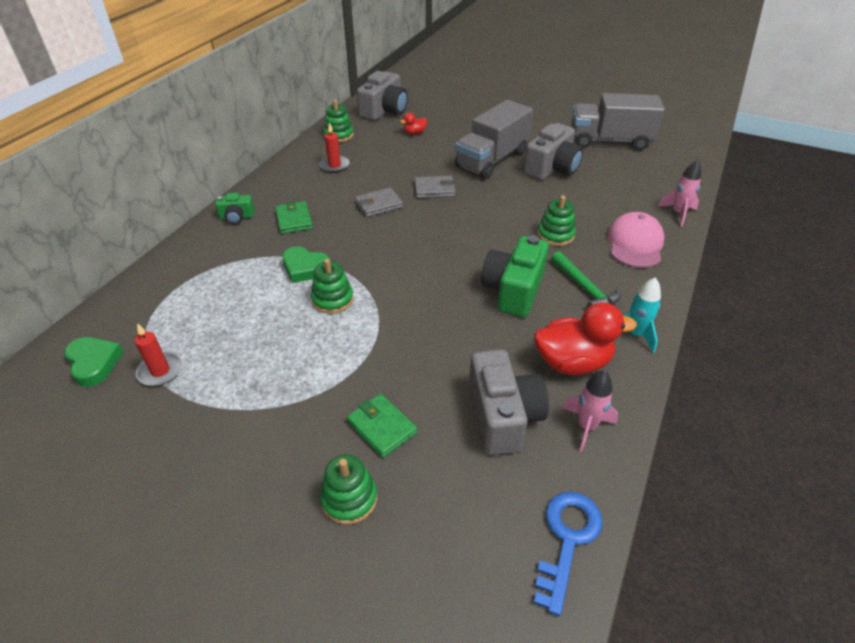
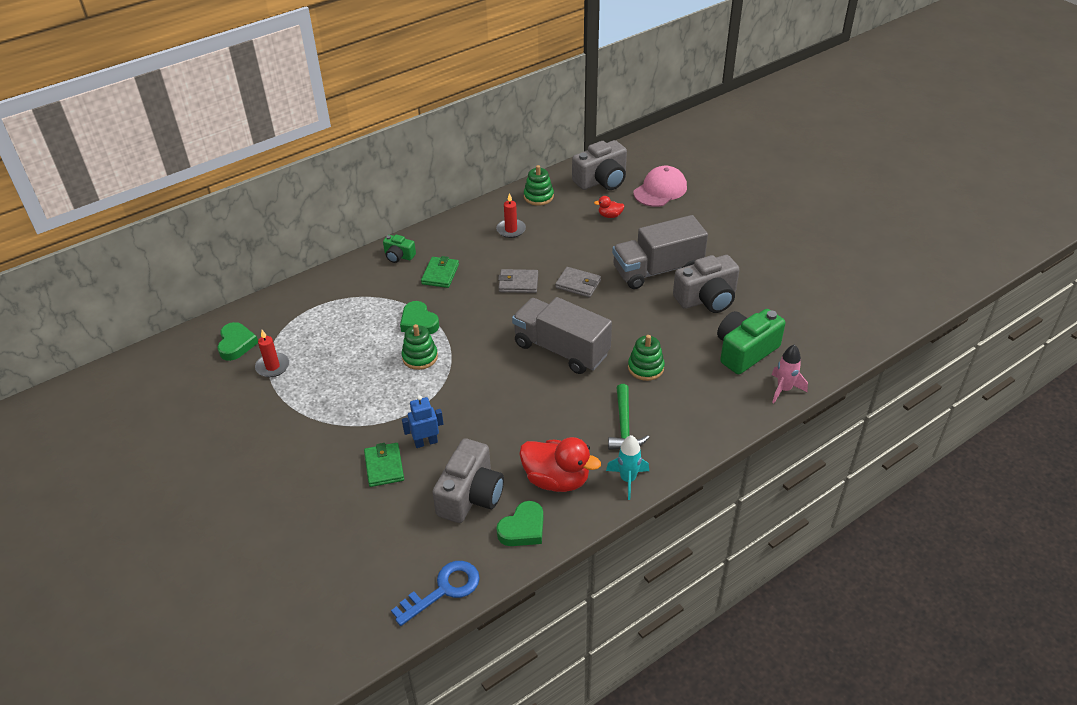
camera: 30 degrees right, 0 degrees up
green stacking toy [320,454,377,525] -> none
green camera [481,235,549,317] -> green camera moved to [717,309,785,374]
pink rocket [563,370,618,452] -> green heart [496,501,543,546]
grey truck [571,93,665,150] -> grey truck moved to [512,297,612,374]
pink cap [607,212,665,268] -> pink cap moved to [633,166,687,207]
none -> blue robot [402,395,443,448]

